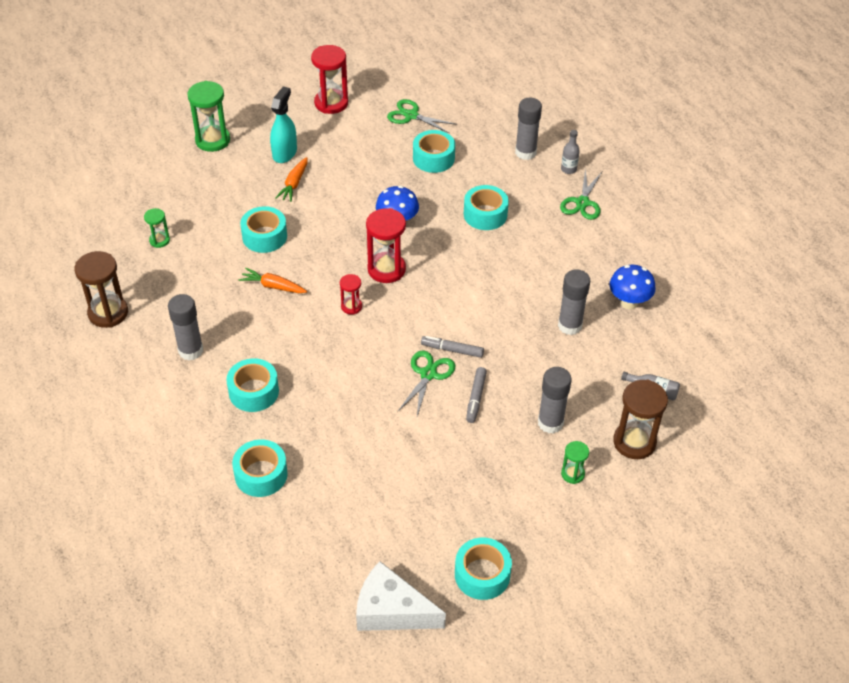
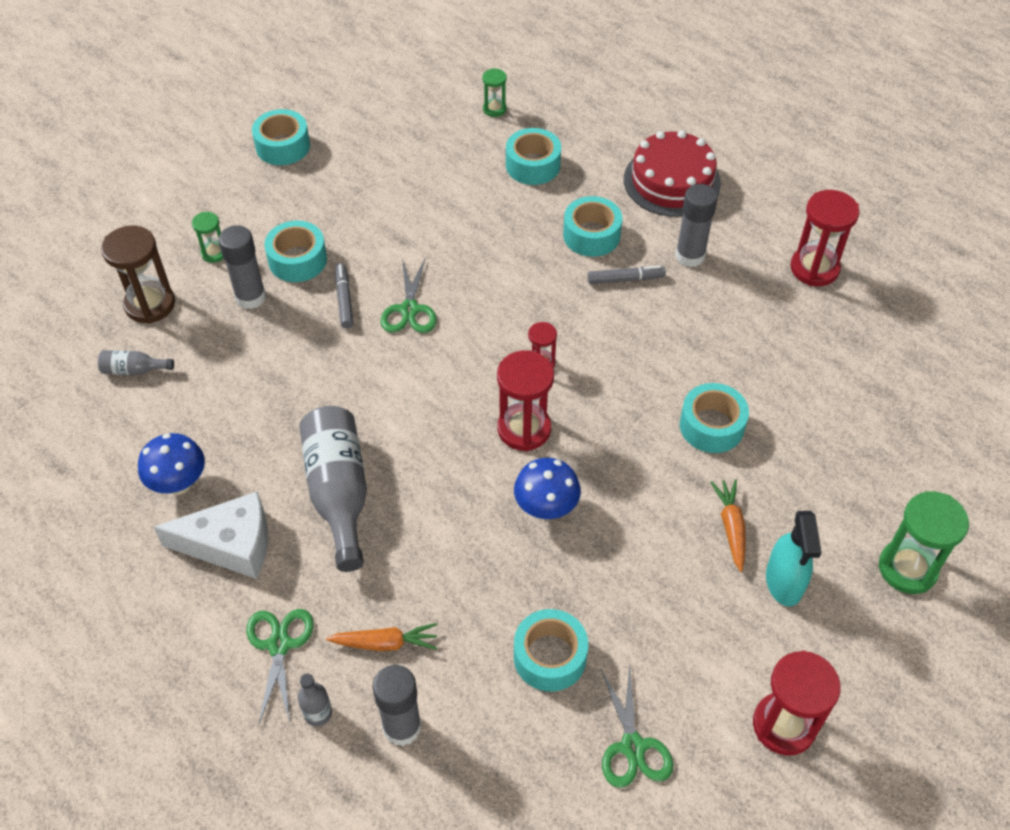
camera: 160 degrees right, 5 degrees up
brown hourglass [74,251,128,328] -> red hourglass [790,190,860,286]
green hourglass [144,208,170,248] -> green hourglass moved to [482,68,507,117]
orange carrot [239,268,307,293] -> orange carrot moved to [326,623,437,651]
white cheese [356,561,446,631] -> white cheese moved to [154,491,268,579]
green scissors [387,99,457,134] -> green scissors turned 75 degrees clockwise [600,665,673,788]
grey marker [421,336,484,358] -> grey marker moved to [588,266,666,284]
turquoise tape [464,185,509,230] -> turquoise tape moved to [264,221,327,282]
grey glue stick [558,269,590,335] -> none
none -> grey bottle [299,406,367,572]
none -> red cake [624,130,721,217]

